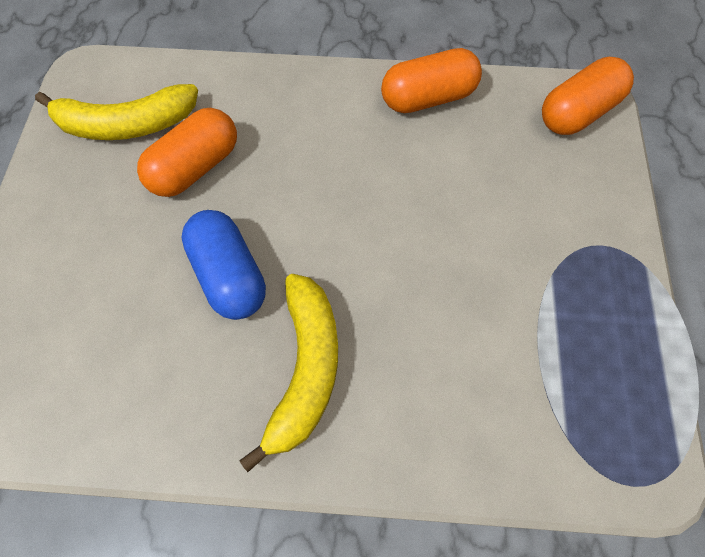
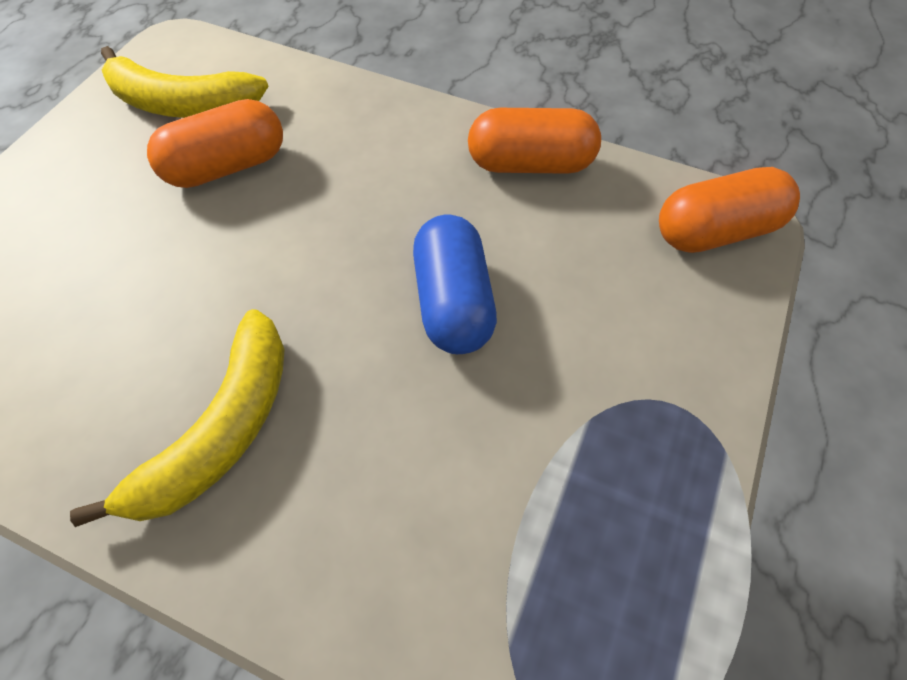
camera: 20 degrees right, 5 degrees down
blue capsule [181,210,266,320] -> blue capsule moved to [413,215,497,354]

